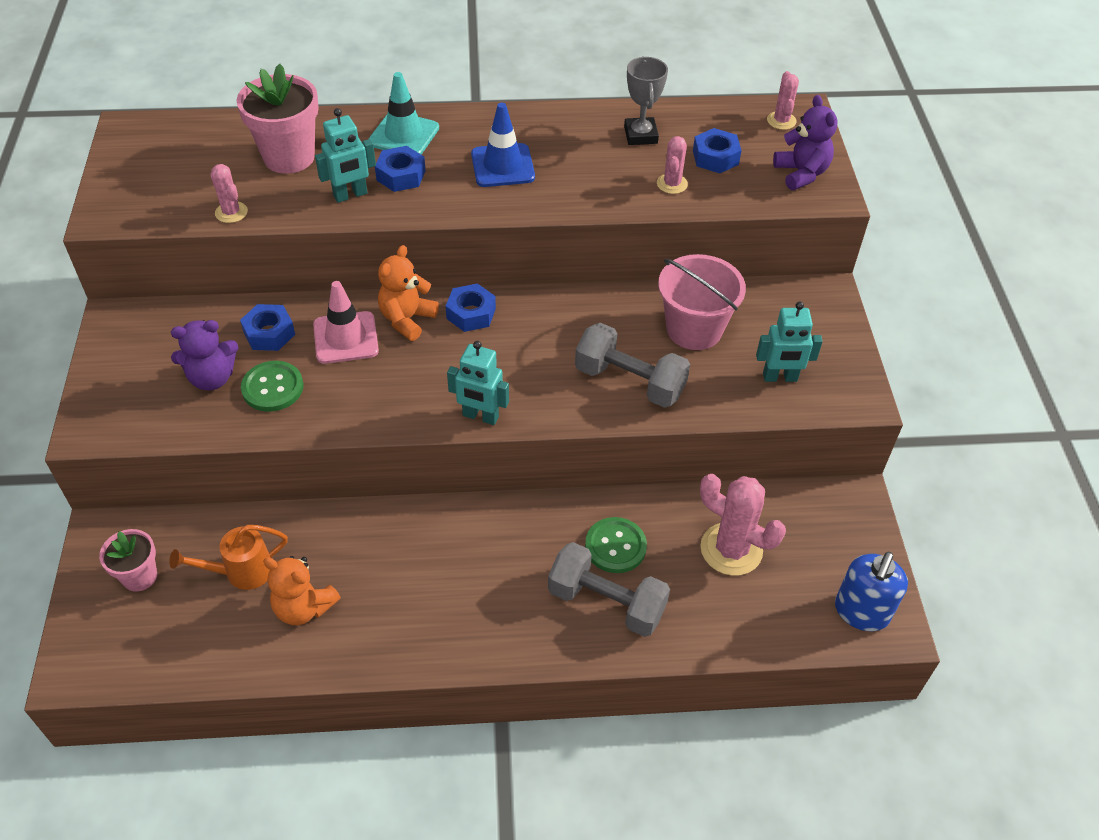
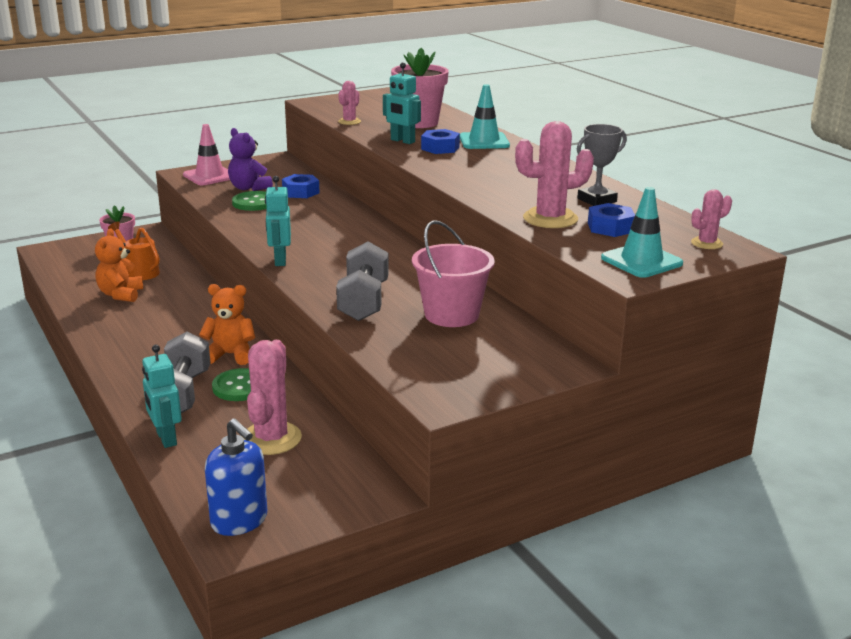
camera: 65 degrees right, 25 degrees down
pink traffic cone [313,281,379,364] -> pink traffic cone moved to [183,124,230,185]
orange teddy bear [378,245,439,341] -> orange teddy bear moved to [199,284,255,365]
blue nut [446,283,496,332] -> none
blue traffic cone [471,103,535,187] -> none
pink cactus [657,136,688,194] -> pink cactus [515,121,594,228], size x1.85
turquoise robot [756,301,823,382] -> turquoise robot moved to [142,345,182,448]
purple teddy bear [773,95,837,190] -> turquoise traffic cone [601,187,683,278]
blue soap dispenser [835,552,908,631] -> blue soap dispenser turned 135 degrees counterclockwise [205,418,267,536]

